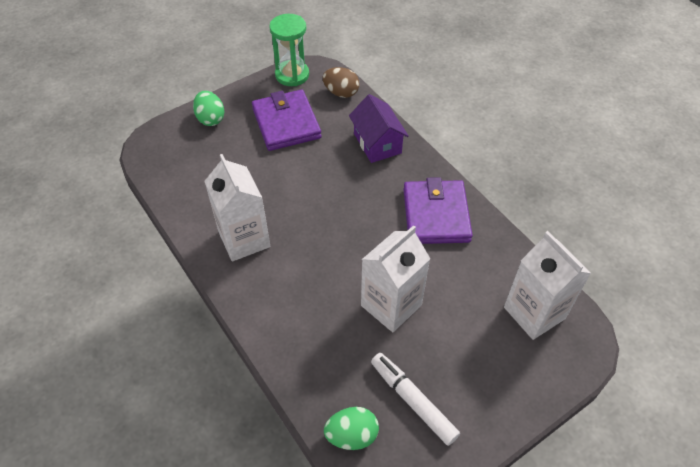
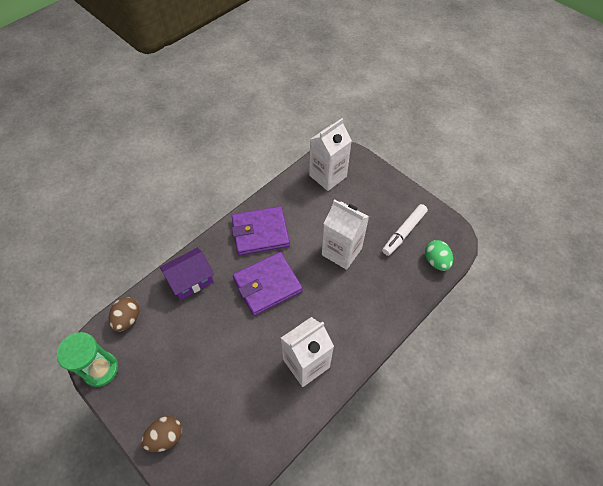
camera: 100 degrees left, 5 degrees up
green egg [193,91,224,126] -> brown egg [141,416,182,452]
purple wallet [252,90,322,151] -> purple wallet moved to [233,252,303,316]

